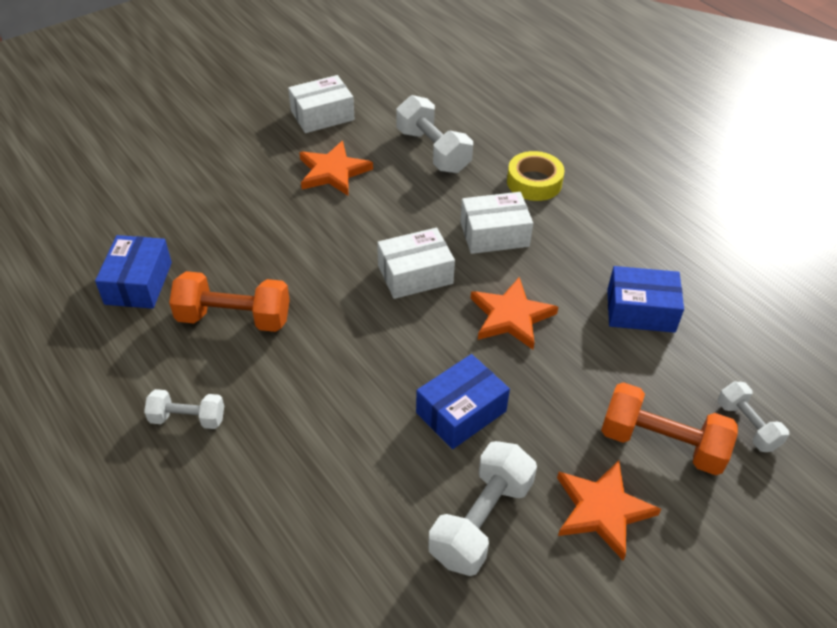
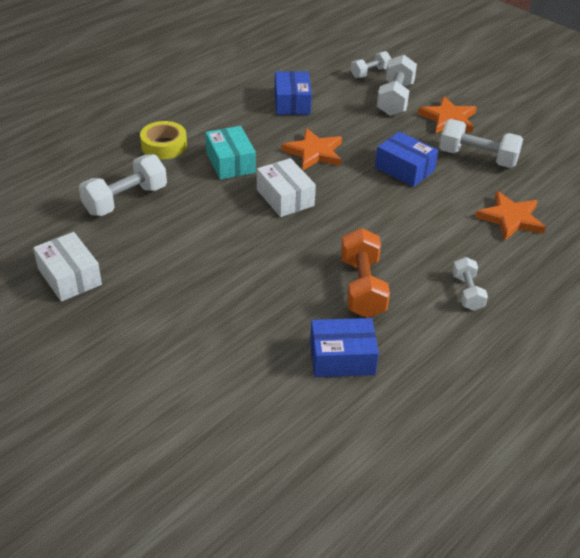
camera: 100 degrees left, 5 degrees down
orange star [299,141,373,196] -> orange star moved to [475,191,546,240]
white box [460,192,533,254] -> turquoise box [205,126,256,180]
orange dumbbell [601,382,738,475] -> white dumbbell [377,55,417,116]

